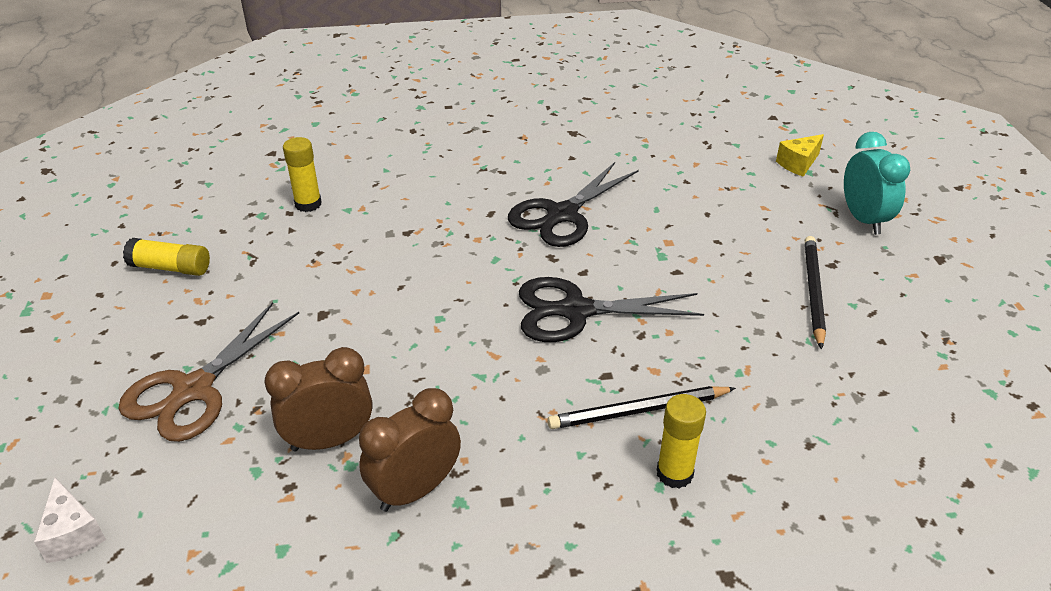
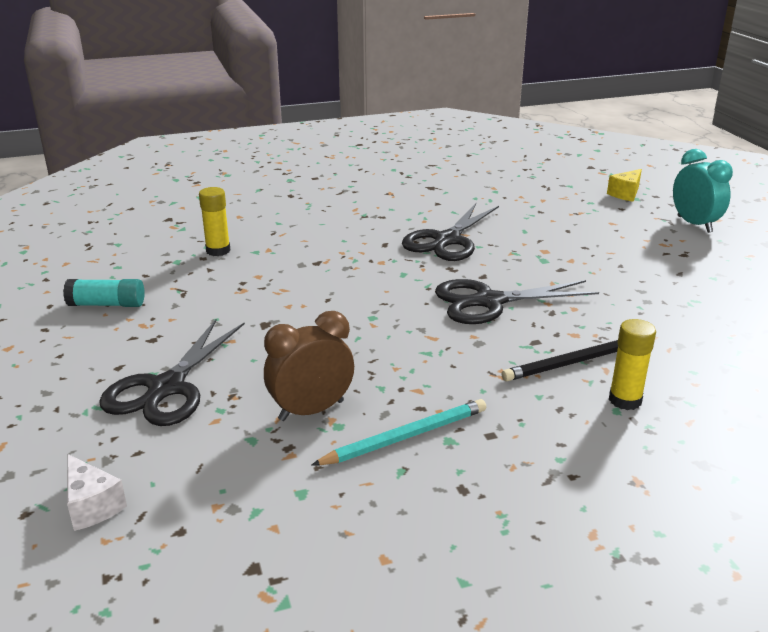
camera: 10 degrees left, 10 degrees down
brown scissors [118,302,299,442] -> black scissors [99,319,245,426]
yellow glue stick [123,238,210,276] -> turquoise glue stick [63,279,145,307]
brown clock [359,388,461,512] -> turquoise pencil [311,399,486,466]
black pencil [805,236,826,349] -> none

